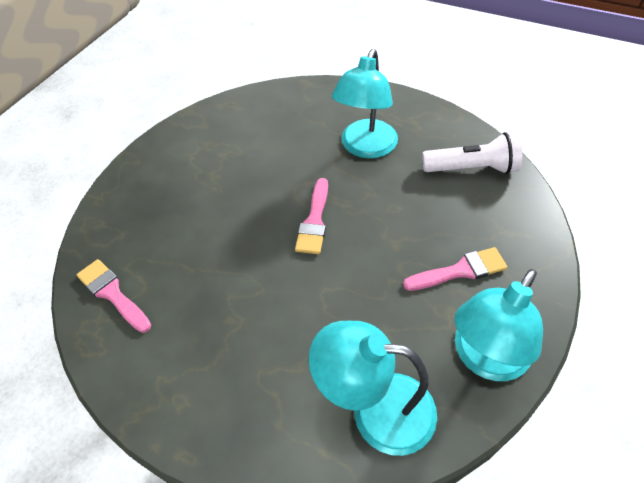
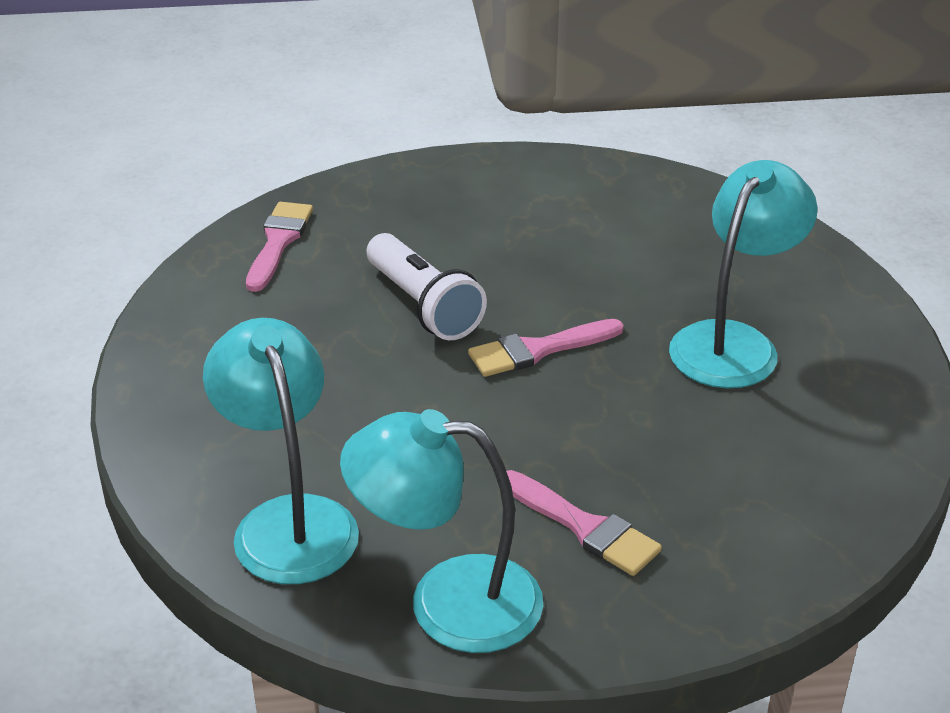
camera: 55 degrees right, 15 degrees down
turquoise lamp [332,49,398,158] -> turquoise lamp turned 135 degrees clockwise [669,160,818,388]
white flashlight [422,132,523,174] -> white flashlight moved to [367,233,487,340]

